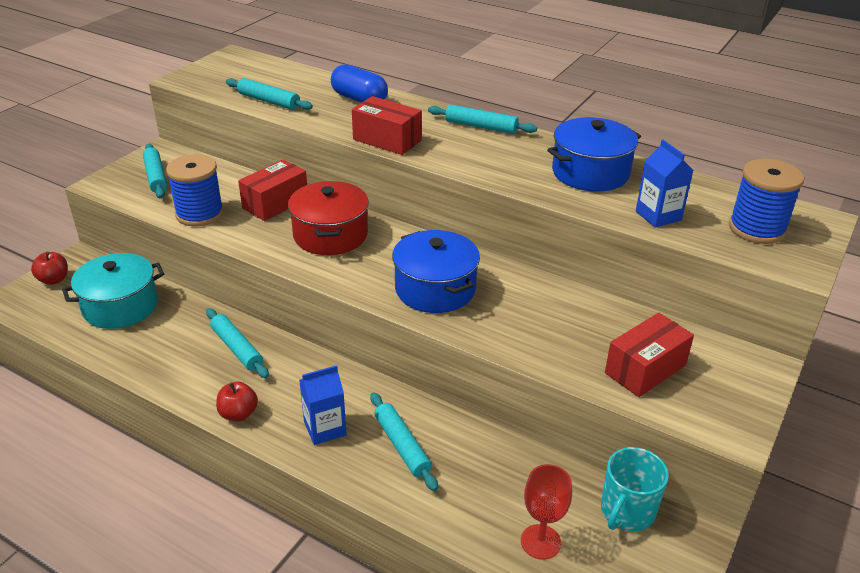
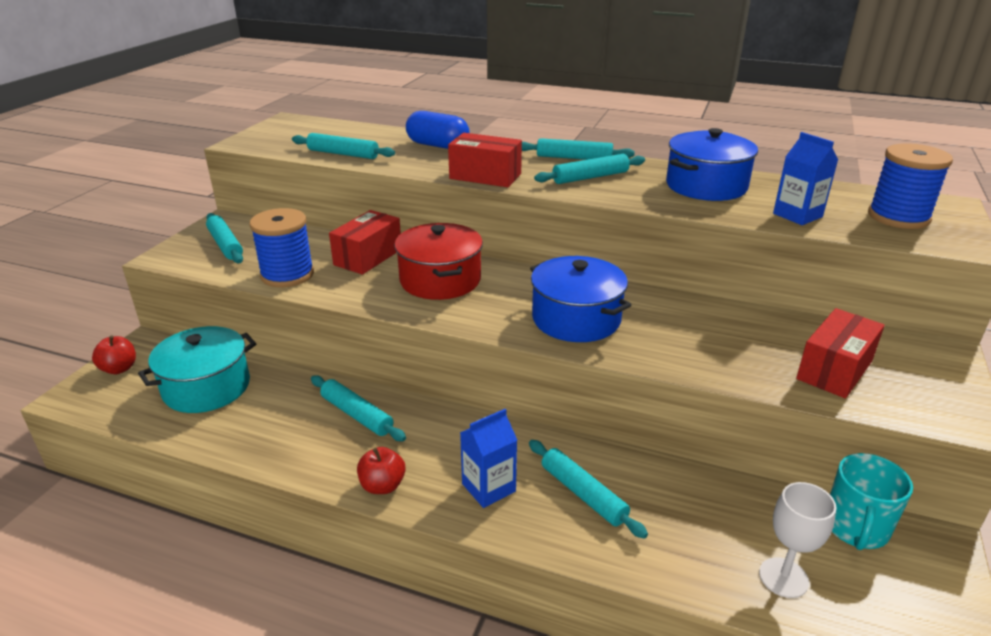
camera: 10 degrees left, 5 degrees down
red goblet [521,464,572,559] -> white goblet [759,482,836,598]
none -> turquoise rolling pin [534,154,645,184]

